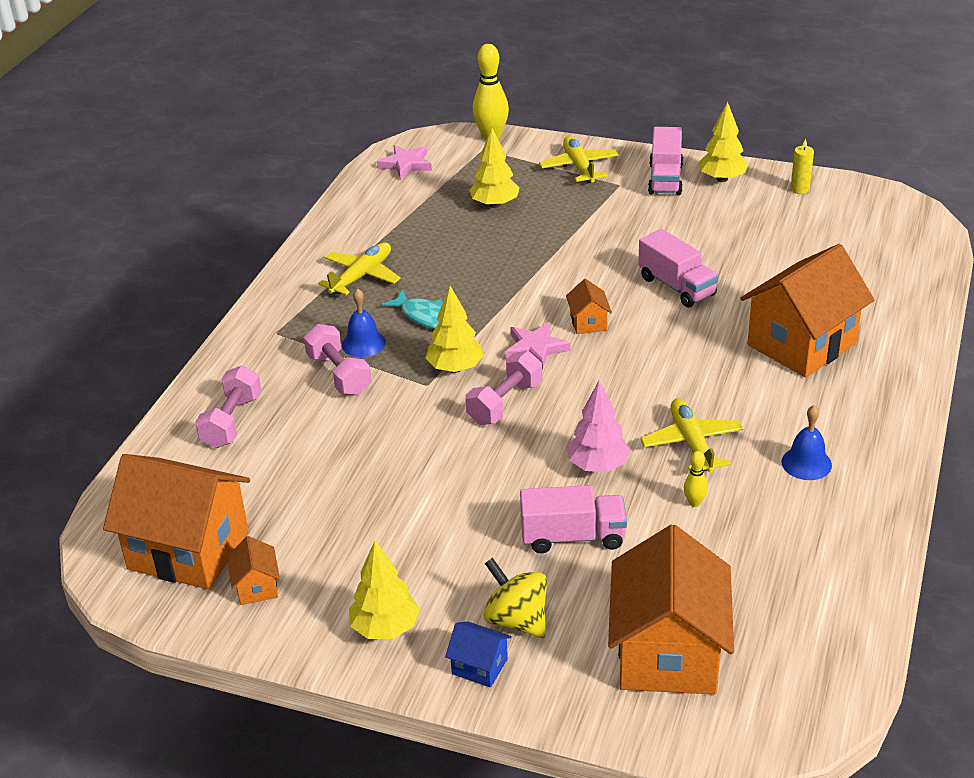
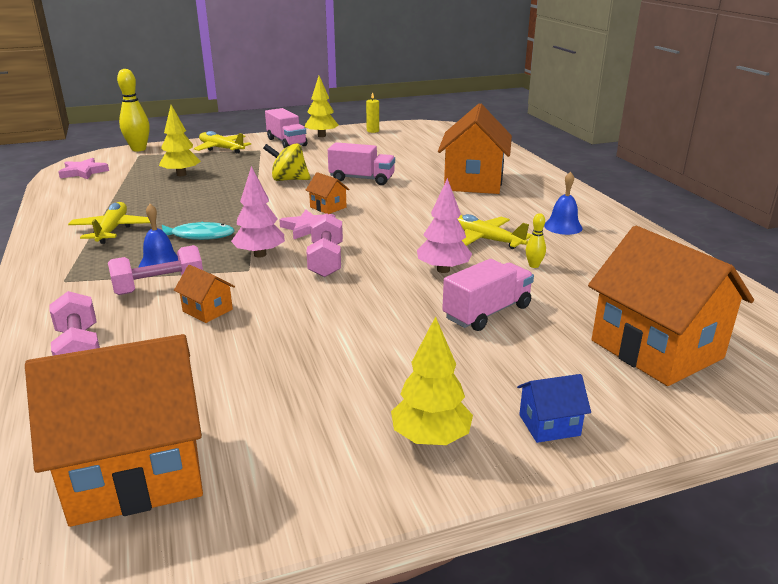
camera: 40 degrees left, 10 degrees down
orange house [227,536,280,605] -> orange house moved to [174,265,235,323]
pink dumbbell [304,324,371,395] -> pink dumbbell turned 45 degrees counterclockwise [108,245,203,295]
yellow tree [425,286,484,373] -> pink tree [231,166,285,258]
yellow spinning top [483,558,547,638] -> yellow spinning top moved to [263,143,311,181]

